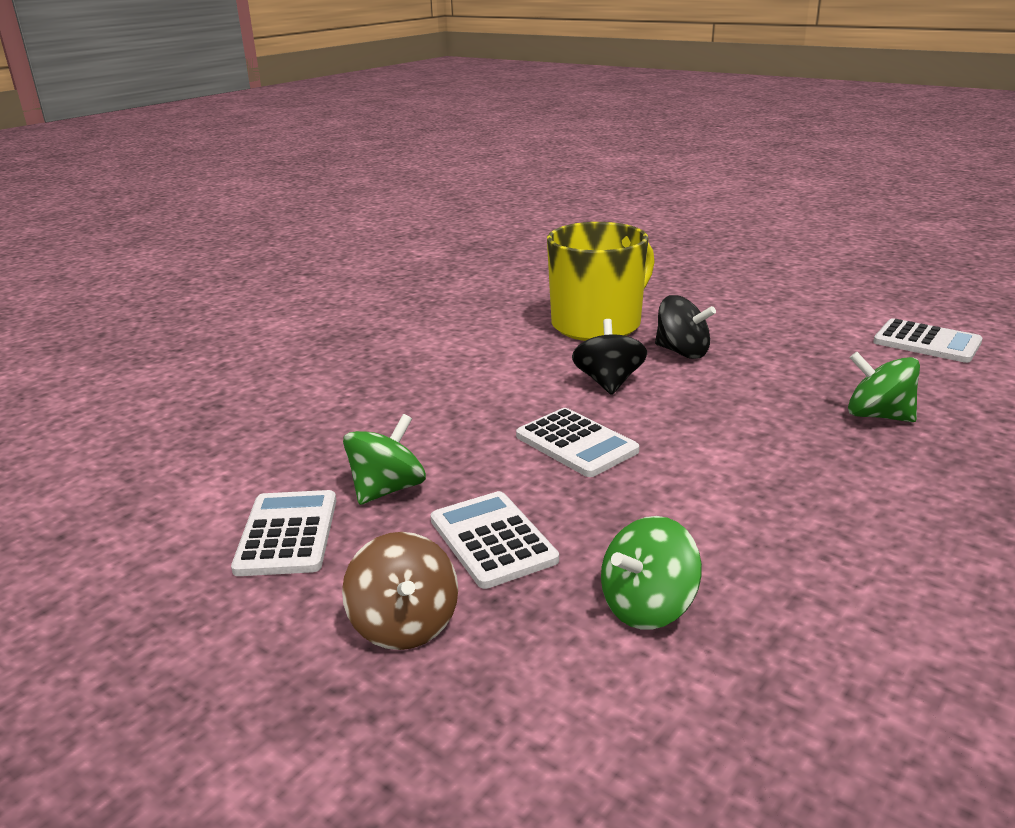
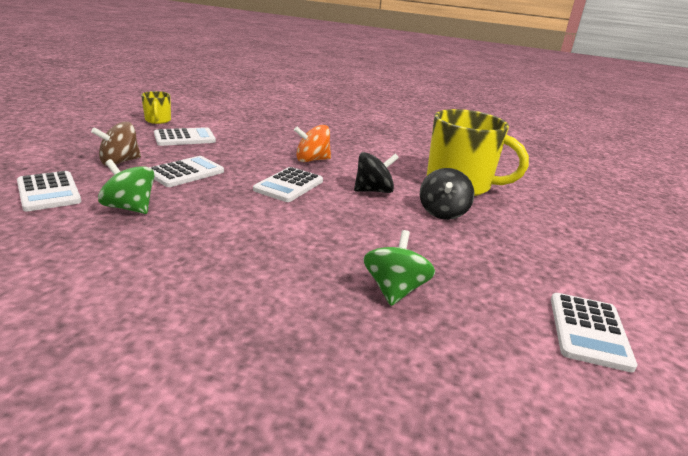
camera: 65 degrees right, 0 degrees up
green spinning top [343,414,426,505] -> none
none -> white calculator [17,171,81,212]
none -> yellow mug [141,91,171,124]
none -> orange spinning top [294,125,331,162]

